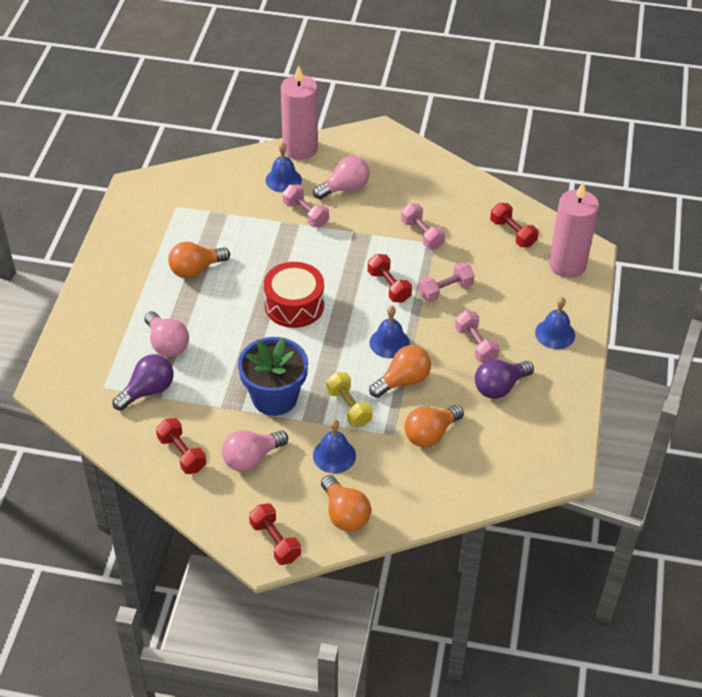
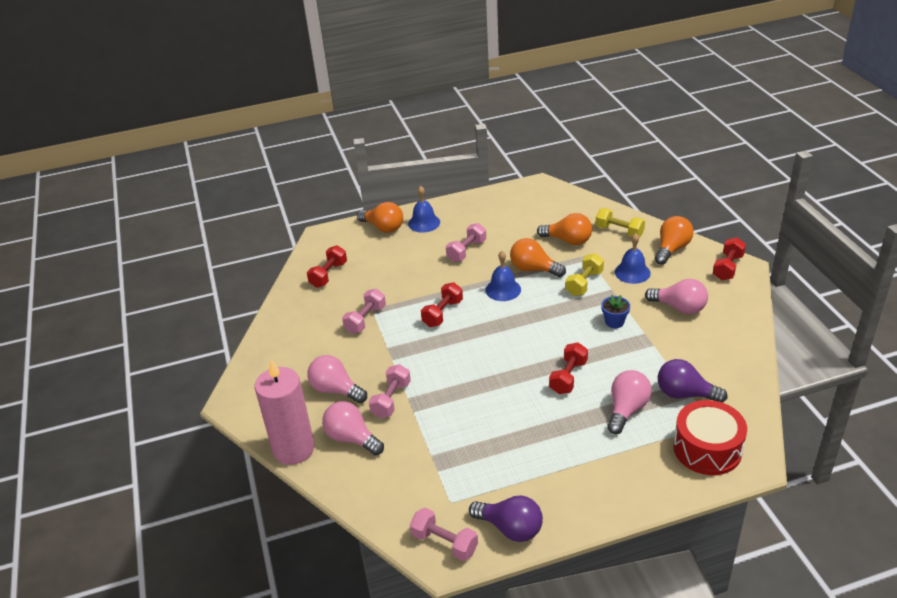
camera: 115 degrees left, 10 degrees down
red dumbbell [156,418,206,474] -> red dumbbell moved to [549,343,588,394]
orange light bulb [168,242,230,278] -> orange light bulb moved to [357,202,403,233]
blue flower pot [238,337,308,416] -> blue flower pot [601,295,630,328], size x0.46
red drum [264,262,324,328] -> red drum moved to [673,400,747,475]
blue bell [266,142,302,193] -> pink light bulb [322,401,384,455]
pink dumbbell [419,263,475,302] -> pink dumbbell moved to [410,508,478,561]
purple light bulb [475,359,534,399] -> purple light bulb moved to [469,495,543,542]
pink candle [549,182,599,278] -> none
none -> yellow dumbbell [595,208,645,237]

